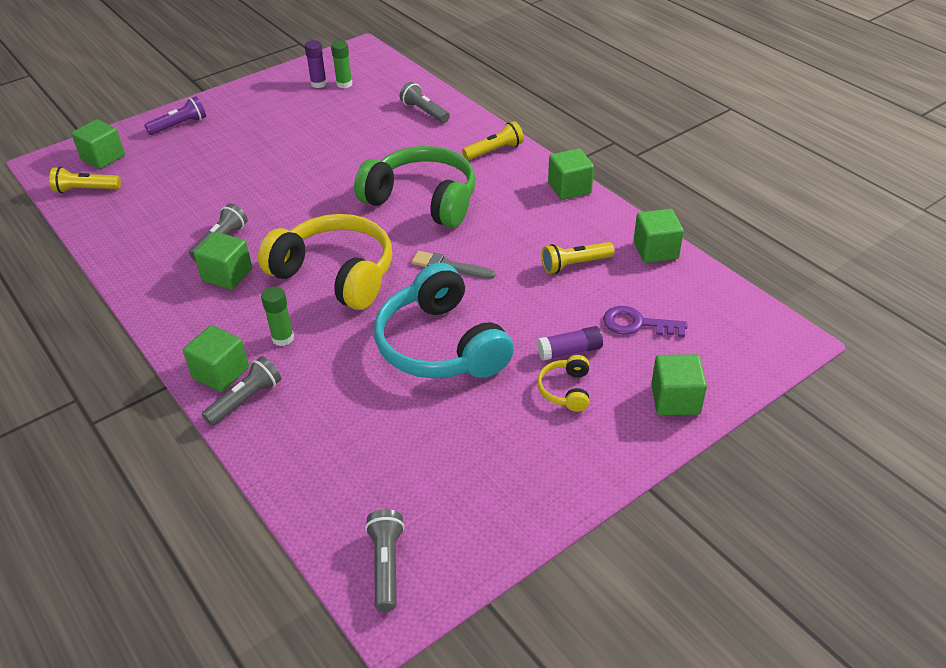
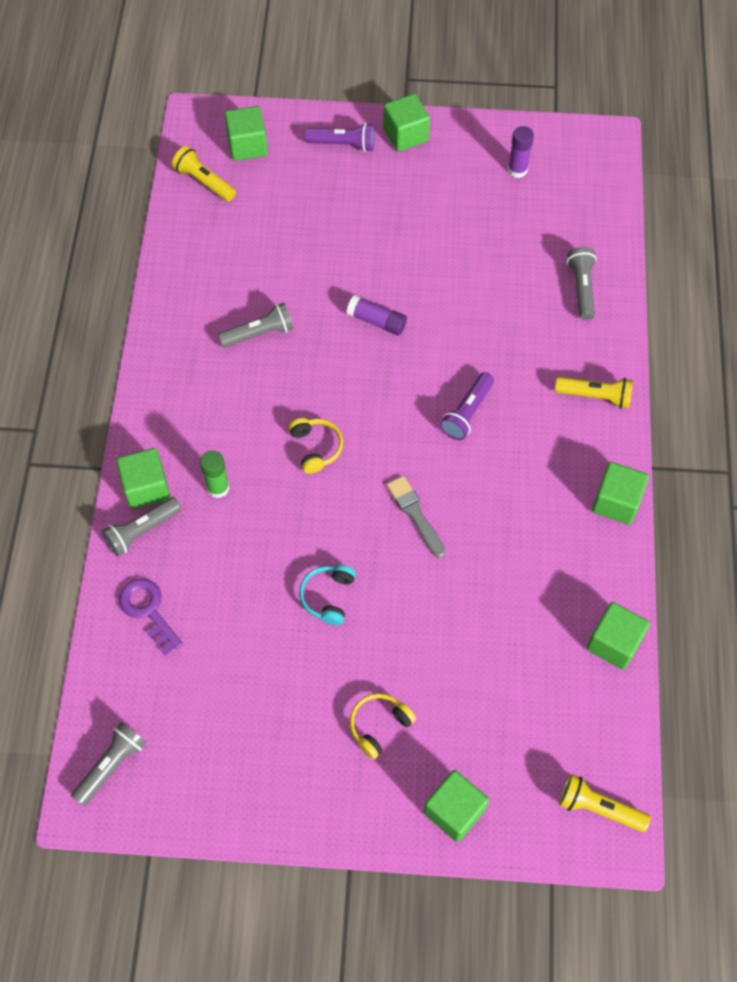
camera: 40 degrees right, 20 degrees up
green cube [194,232,252,290] -> green cube moved to [383,94,430,152]
grey flashlight [202,356,281,426] -> grey flashlight turned 150 degrees clockwise [102,497,181,556]
yellow headphones [258,214,392,310] -> yellow headphones [289,418,343,474], size x0.43
green glue stick [331,41,353,88] -> none
green headphones [354,146,476,228] -> purple flashlight [440,372,494,440]
turquoise headphones [374,263,514,379] -> turquoise headphones [299,565,356,625], size x0.43
purple glue stick [537,326,603,361] -> purple glue stick moved to [347,295,407,335]
yellow flashlight [541,242,615,274] -> yellow flashlight moved to [559,774,651,832]
purple key [603,306,687,337] -> purple key moved to [119,578,183,655]

